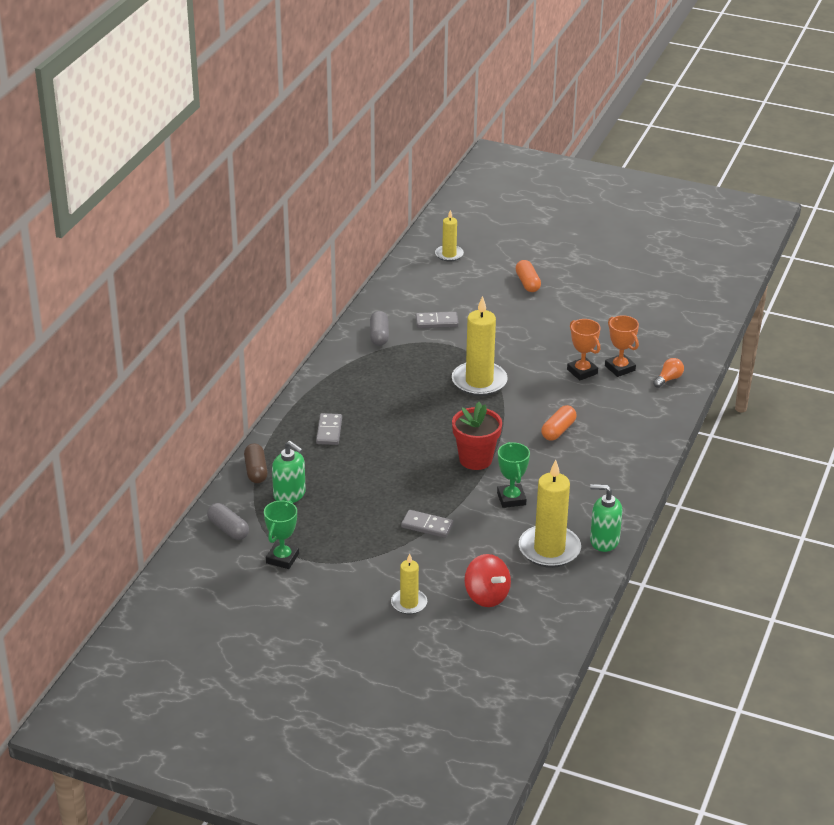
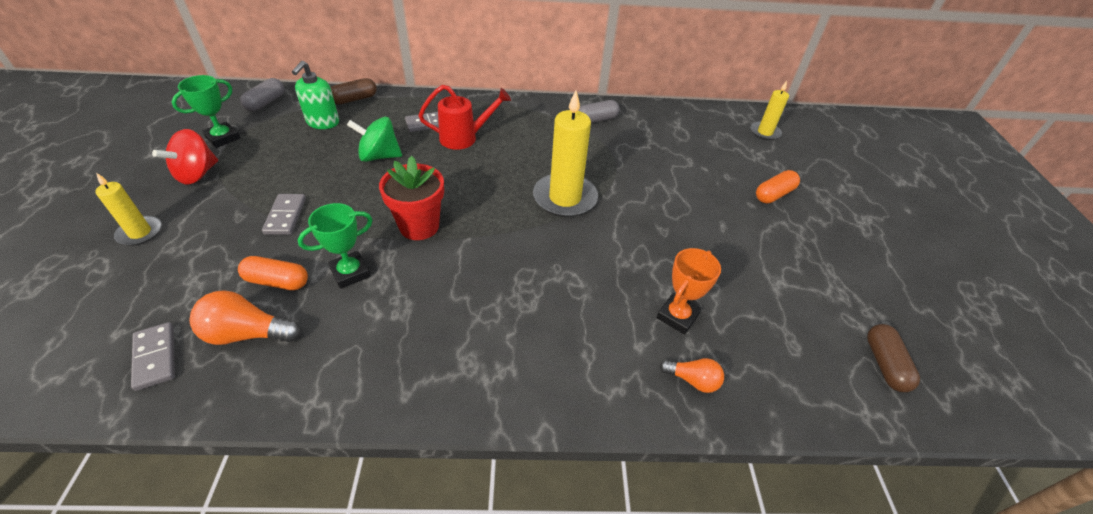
camera: 65 degrees right, 10 degrees up
green trophy [264,500,299,569] -> green trophy turned 45 degrees counterclockwise [172,75,240,148]
grey domino [416,312,459,328] -> grey domino moved to [131,322,175,391]
red spinning top [464,554,511,607] -> red spinning top moved to [152,129,218,184]
yellow candle [519,460,581,568] -> orange light bulb [190,290,301,345]
orange capsule [541,405,577,441] -> orange capsule moved to [238,256,308,290]
orange trophy [567,319,601,380] -> none
green soap dispenser [590,484,623,552] -> none
none -> green spinning top [347,117,402,162]
none -> red watering can [419,85,511,150]
none -> brown capsule [867,324,920,392]

